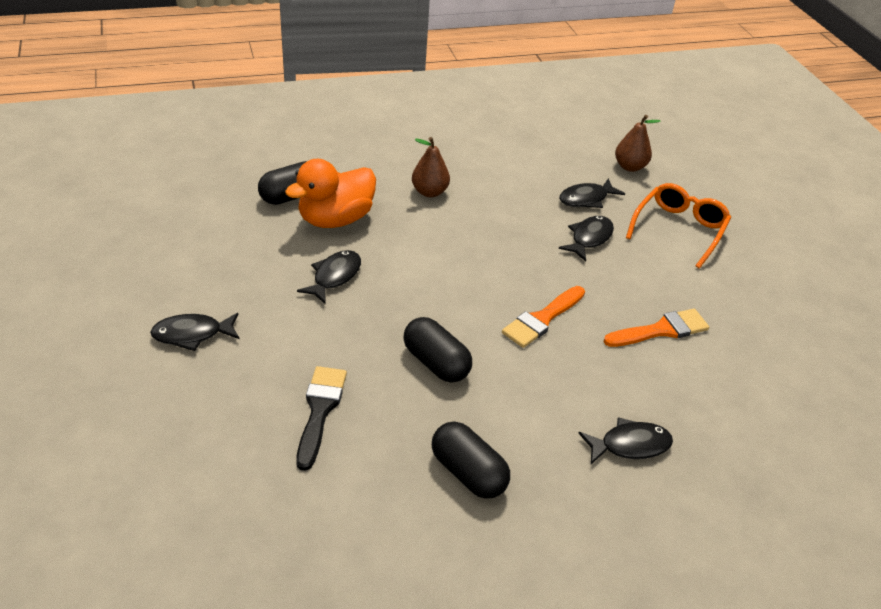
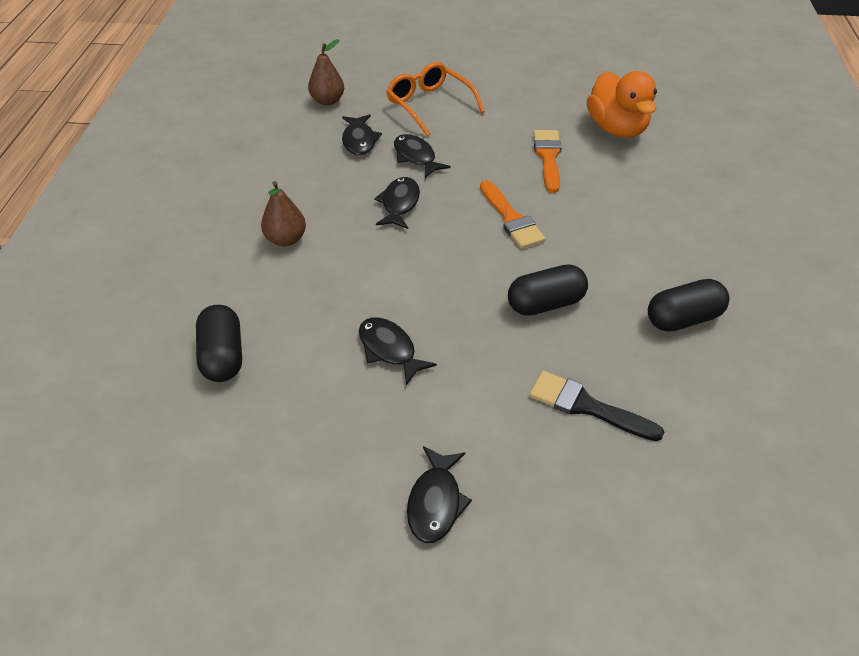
camera: 65 degrees left, 5 degrees up
orange duck [285,159,376,228] -> orange duck moved to [587,71,657,138]
black fish [578,417,673,464] -> black fish moved to [374,177,420,229]

